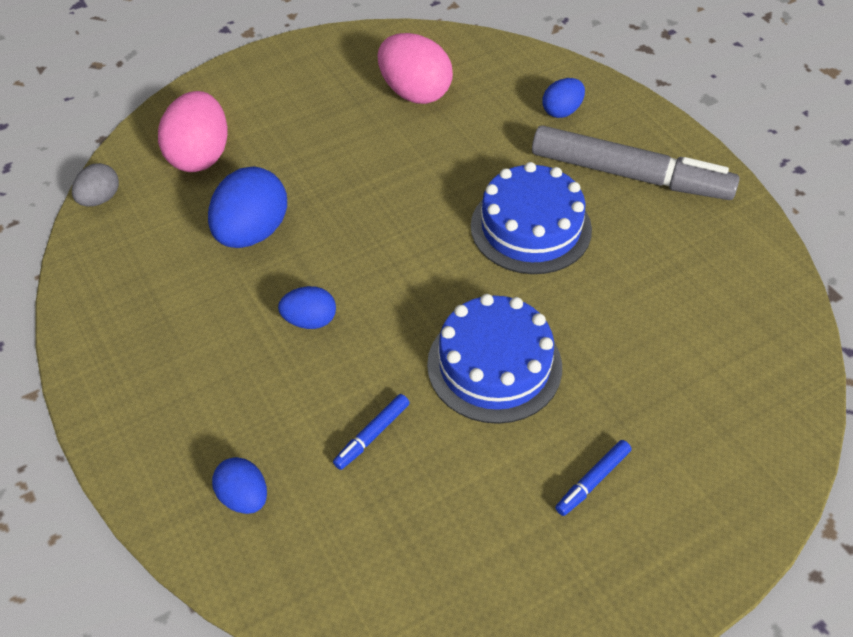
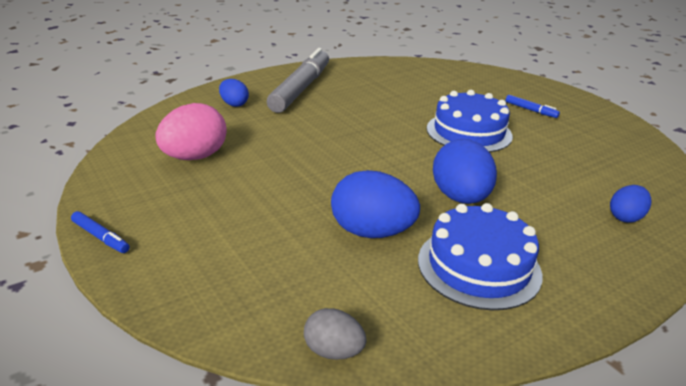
camera: 95 degrees left, 20 degrees down
pink egg [158,91,227,172] -> none
blue egg [278,286,336,329] -> blue egg [433,139,497,204], size x1.77
blue marker [333,394,410,470] -> blue marker moved to [71,211,130,253]
blue cake [471,162,592,274] -> blue cake moved to [418,203,542,310]

